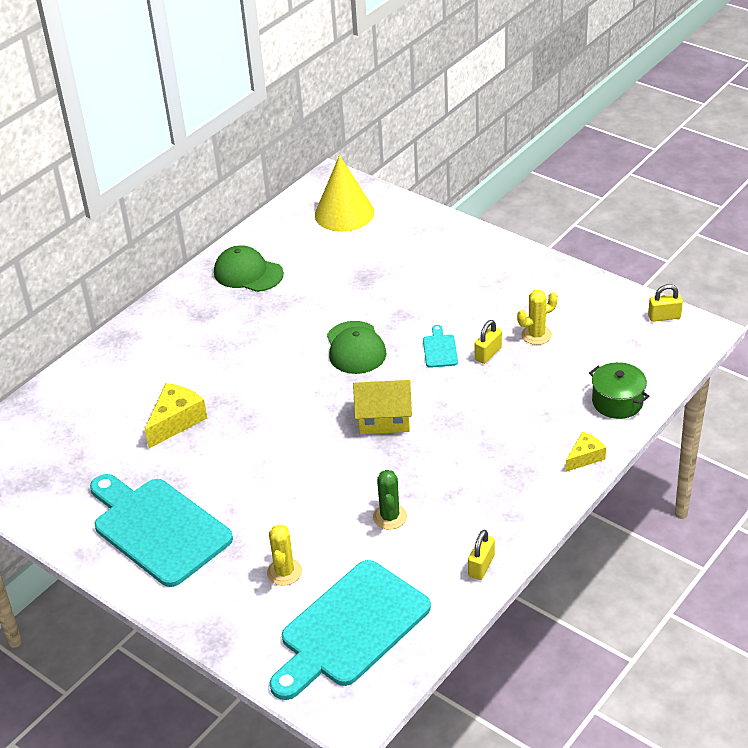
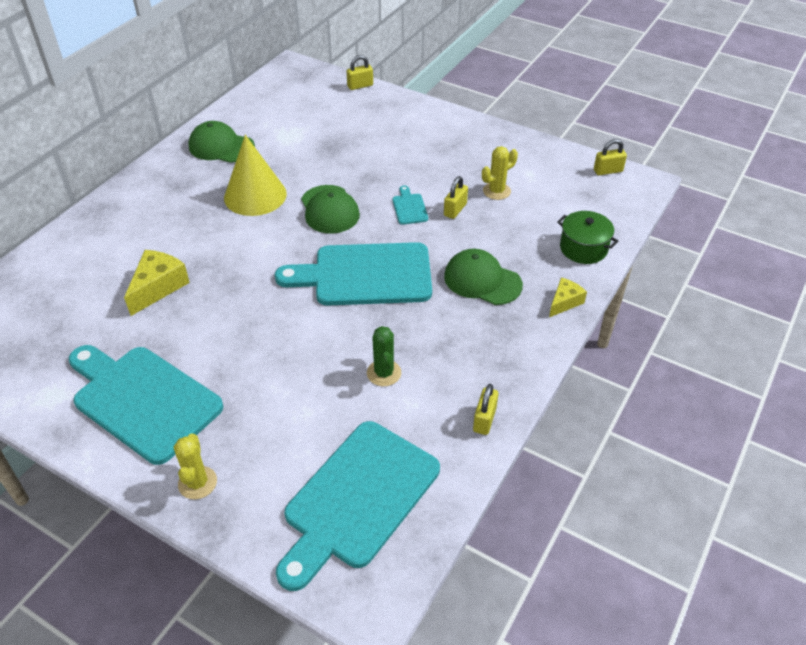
camera: 10 degrees left, 5 degrees up
yellow cactus [267,525,302,586] -> yellow cactus moved to [174,434,217,499]
yellow cone [315,155,374,232] -> yellow cone moved to [224,135,287,216]
yellow house [353,380,412,434] -> turquoise cutting board [275,242,432,305]
none -> yellow padlock [346,55,373,90]
none -> green cap [444,249,523,305]

